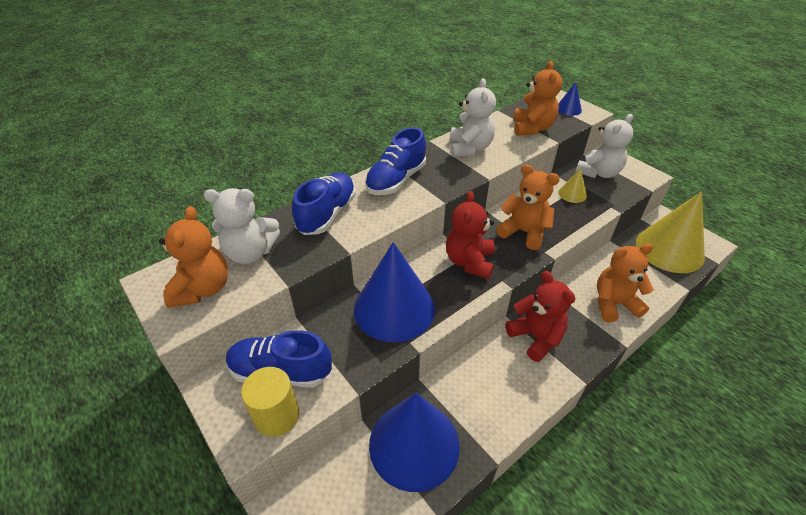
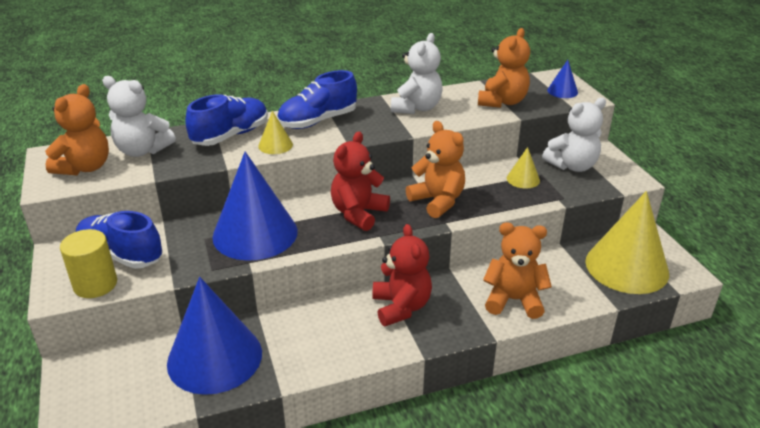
camera: 20 degrees right, 10 degrees down
none -> yellow cone [258,111,293,154]

